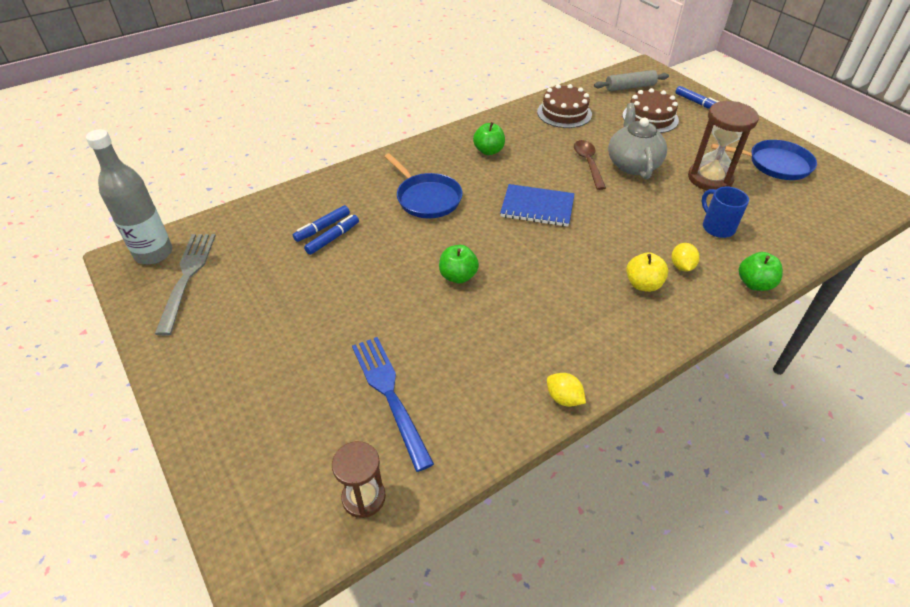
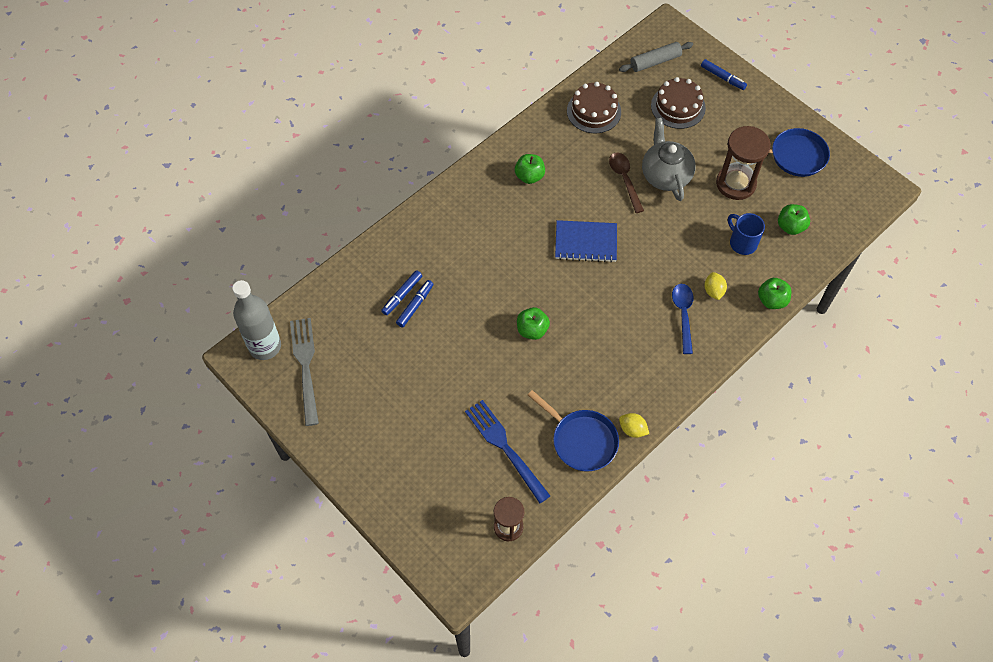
camera: 10 degrees left, 15 degrees up
blue pan [384,153,463,218] -> blue pan moved to [528,390,619,472]
yellow apple [626,253,668,292] -> blue spoon [672,284,693,354]
none -> green apple [778,204,810,235]

